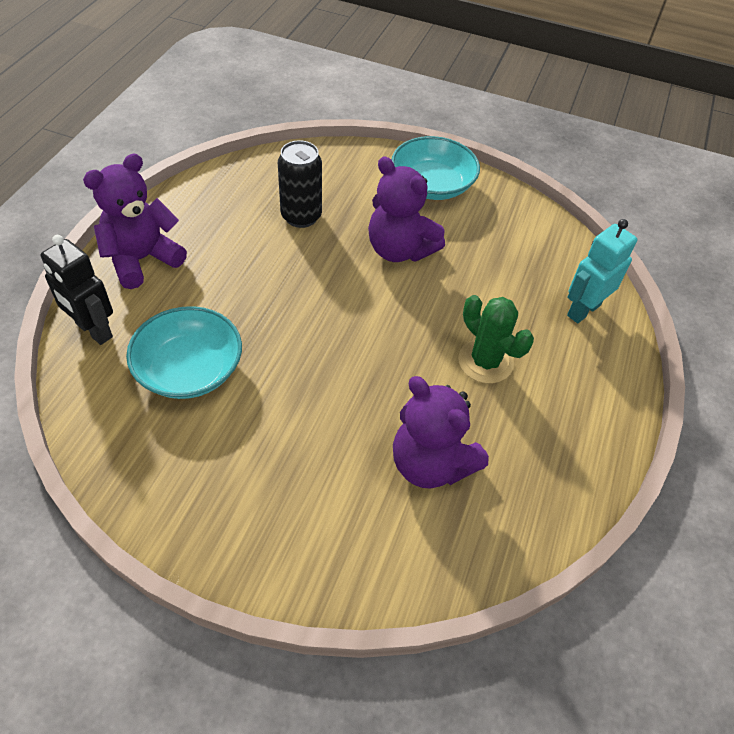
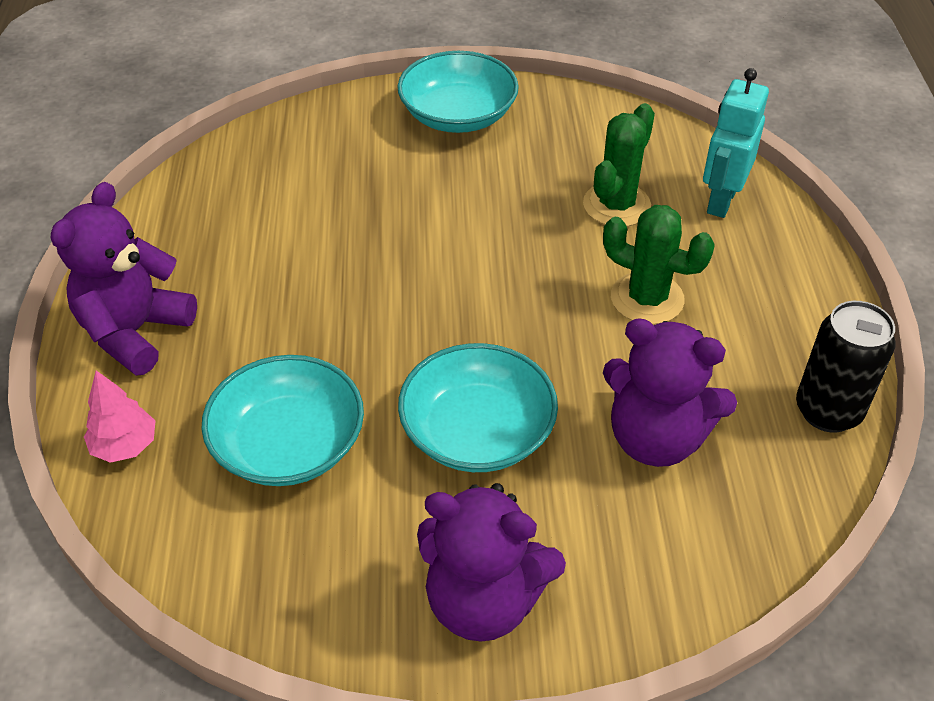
camera: 20 degrees left, 5 degrees down
black robot [41,235,113,345] -> pink tree [84,370,155,463]
black can [278,140,322,228] -> black can moved to [796,301,895,433]
purple teddy bear [368,156,445,262] -> purple teddy bear moved to [417,483,566,642]
none -> turquoise bowl [398,343,558,472]
none -> green cactus [583,103,655,227]

